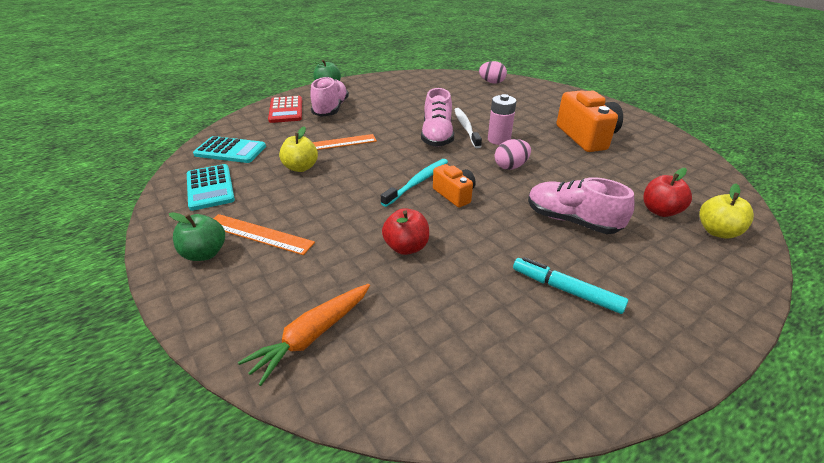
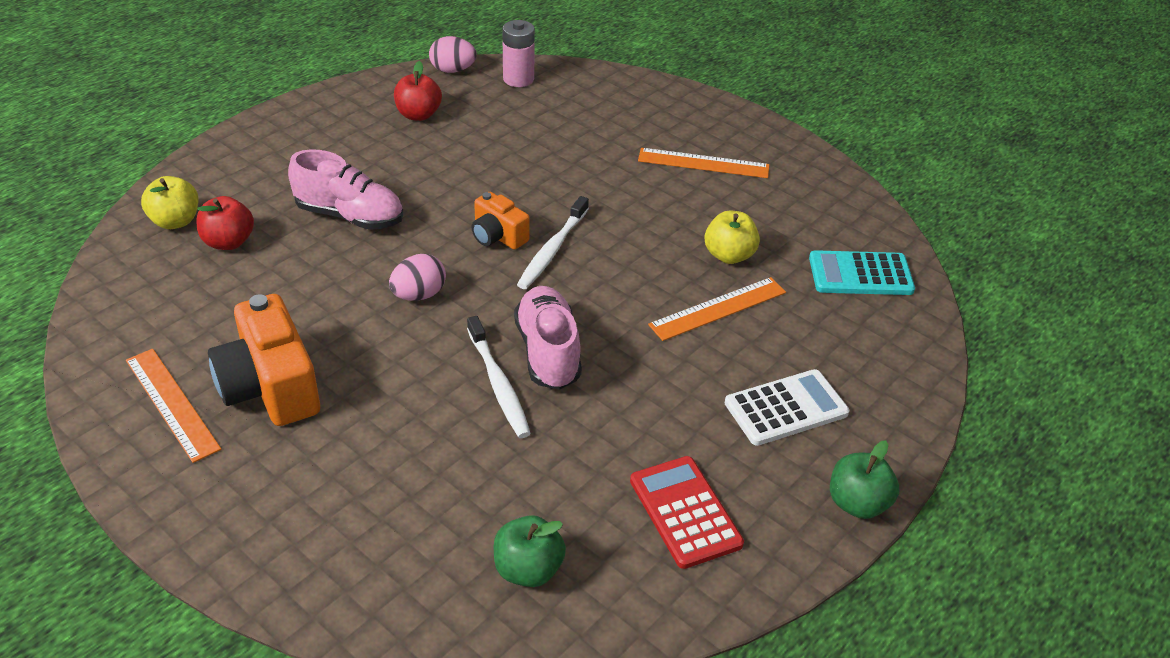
camera: 165 degrees right, 5 degrees up
green apple [169,212,225,261] -> green apple moved to [494,515,566,587]
turquoise calculator [187,164,235,211] -> none
orange carrot [238,284,370,386] -> none
red calculator [268,96,302,123] -> red calculator moved to [630,456,744,569]
pink shoe [310,77,349,117] -> white calculator [725,369,849,446]
turquoise toothbrush [381,159,448,207] -> white toothbrush [517,196,589,289]
red apple [382,208,429,255] -> red apple moved to [394,61,442,121]
pink egg [479,61,507,84] -> pink egg moved to [429,36,477,73]
pink battery [488,94,517,145] -> pink battery moved to [502,20,535,87]
turquoise marker [513,257,628,314] -> none
none -> orange ruler [126,349,221,463]

